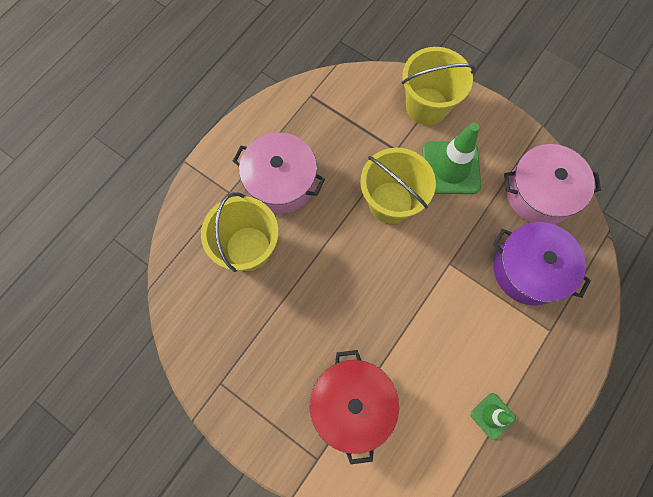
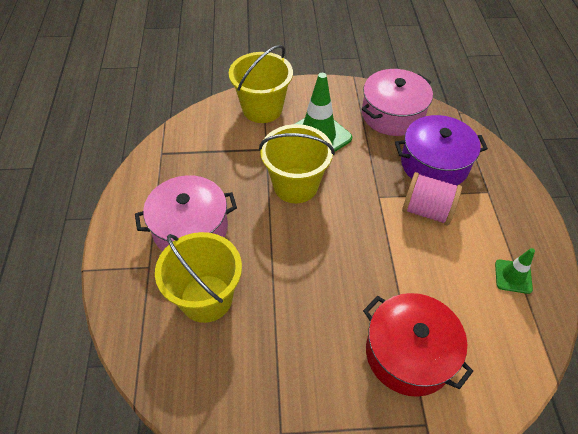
camera: 40 degrees left, 20 degrees down
none -> pink spool [402,172,462,226]

